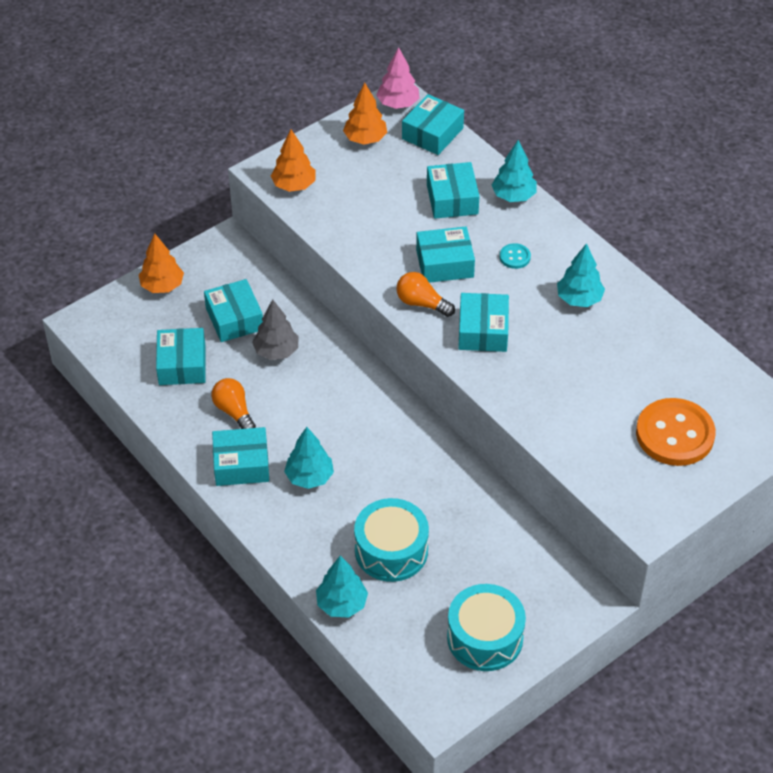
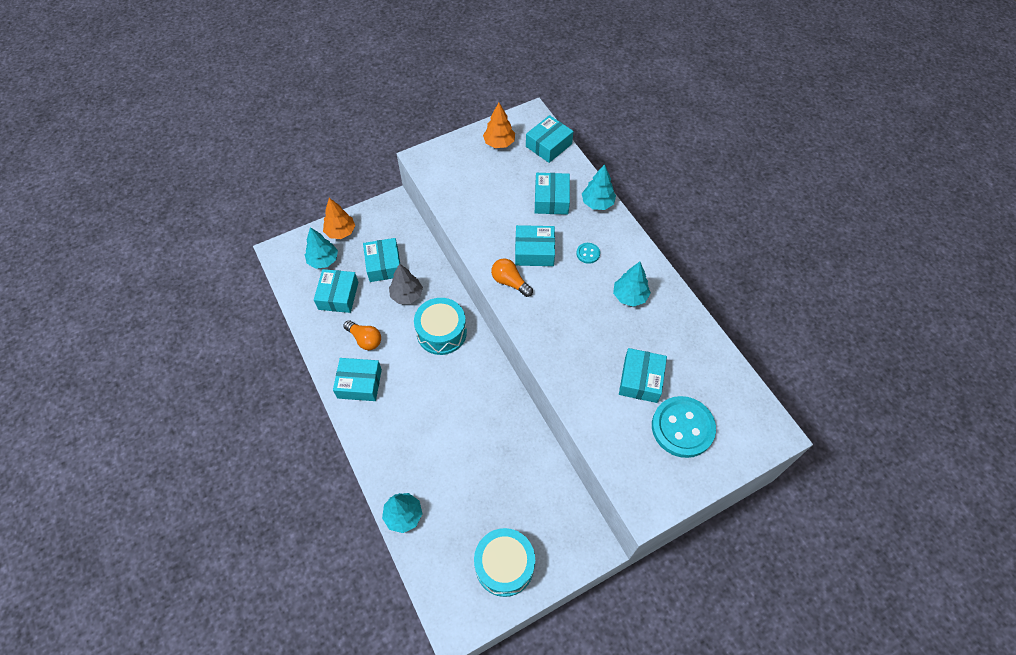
camera: 10 degrees right, 10 degrees up
orange light bulb [211,378,256,429] -> orange light bulb turned 150 degrees clockwise [343,320,381,350]
orange tree [271,130,315,192] -> none
turquoise tree [284,427,334,489] -> turquoise tree moved to [305,227,338,269]
turquoise drum [354,498,429,582] -> turquoise drum moved to [414,298,467,355]
pink tree [376,47,420,109] -> none
turquoise box [458,293,509,352] -> turquoise box moved to [619,348,667,403]
orange button [636,398,716,466] -> turquoise button [652,396,716,458]

